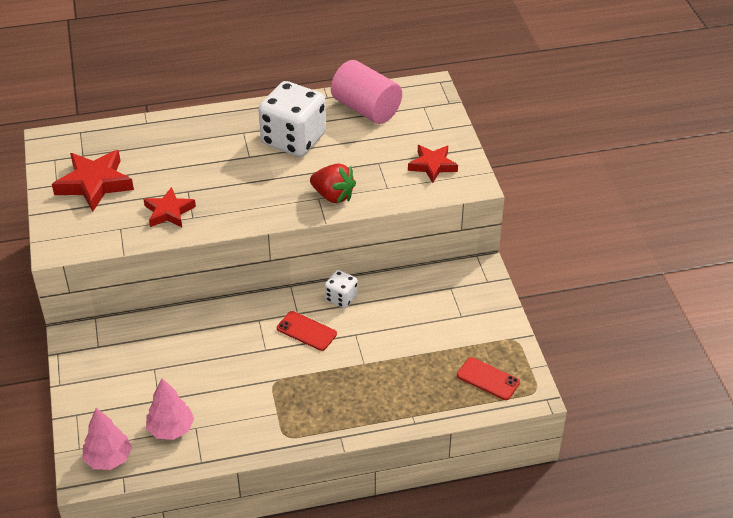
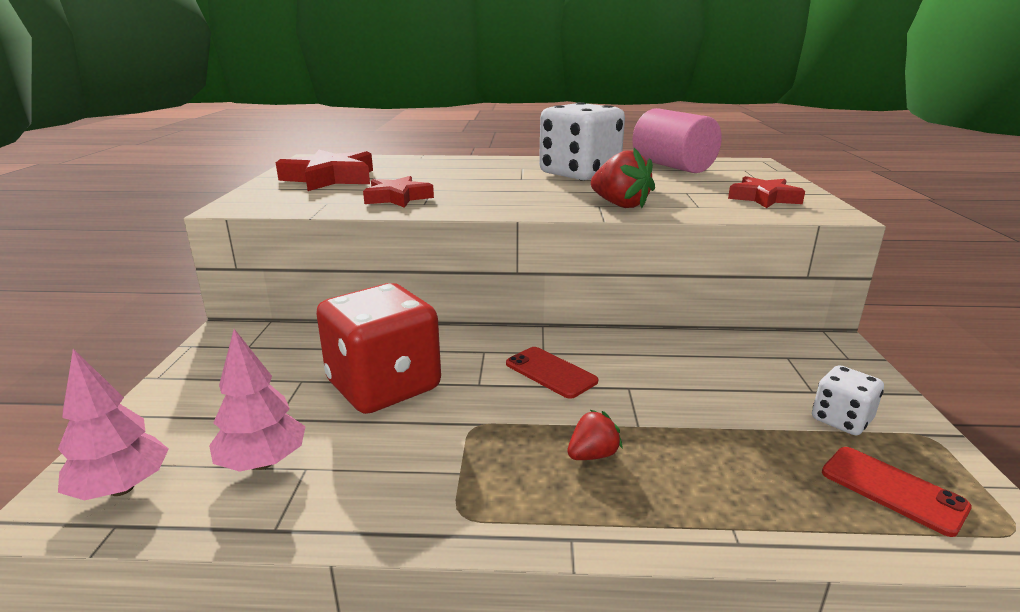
camera: 15 degrees right, 20 degrees down
white dice [325,270,358,308] -> white dice moved to [812,365,884,435]
none -> red dice [316,283,441,414]
none -> red strawberry [567,410,623,460]

